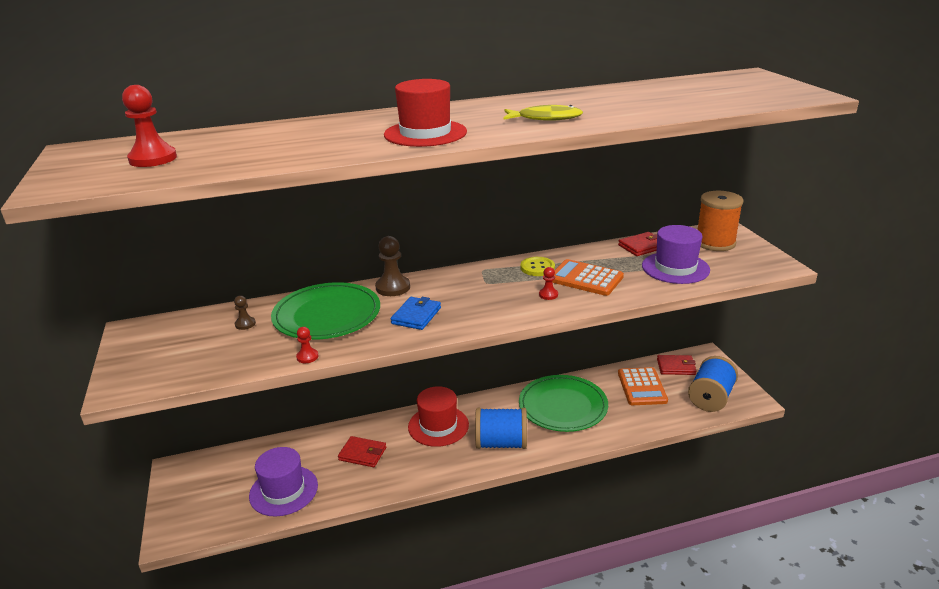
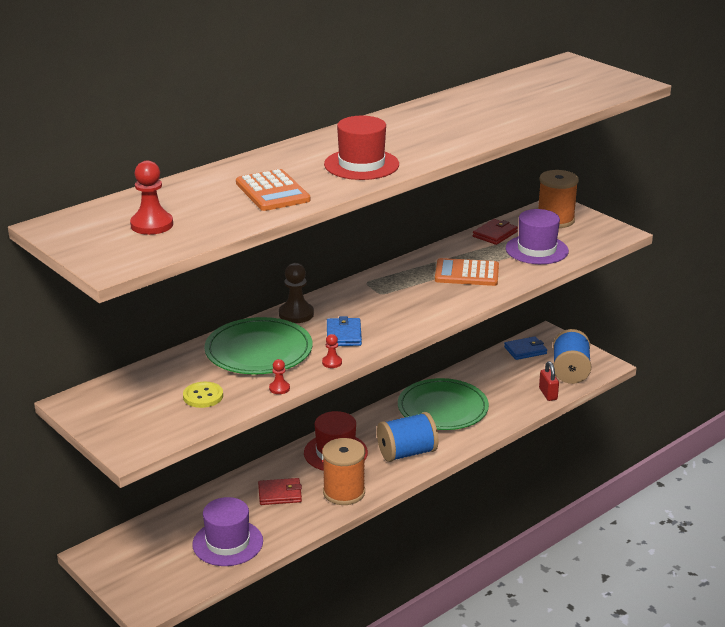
camera: 25 degrees left, 0 degrees up
brown pawn [234,296,256,330] -> none
yellow fish [503,105,583,121] -> none
yellow button [521,257,555,276] -> yellow button moved to [183,382,223,408]
red pawn [539,267,558,300] -> red pawn moved to [322,334,342,368]
orange calculator [618,367,668,405] -> orange calculator moved to [236,169,310,211]
red wallet [657,355,697,375] -> blue wallet [504,336,547,360]
none -> orange spool [322,438,365,505]
none -> red padlock [539,361,559,401]

